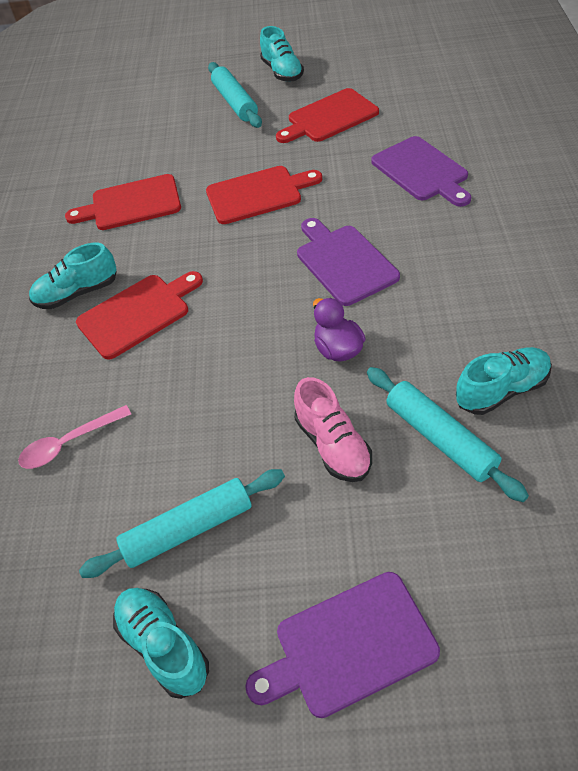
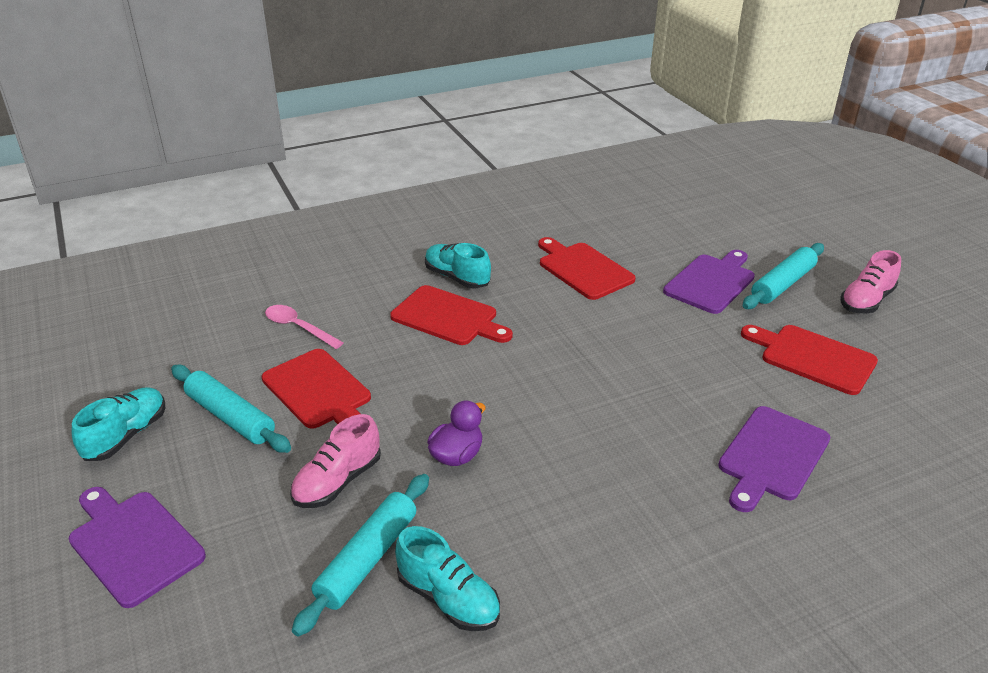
camera: 60 degrees right, 15 degrees down
red cutting board [206,166,322,224] -> red cutting board moved to [262,349,371,429]
turquoise shoe [260,26,304,82] -> pink shoe [840,250,901,313]
purple cutting board [297,218,400,306] -> purple cutting board moved to [663,250,755,314]

